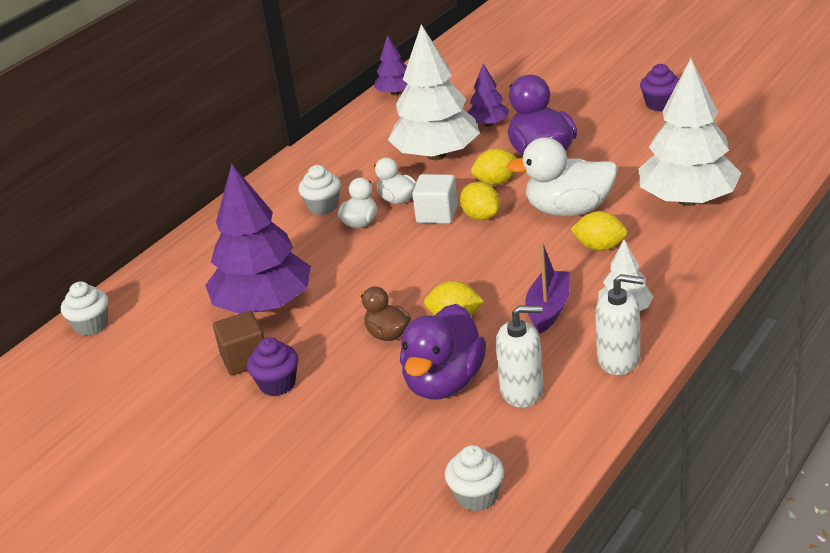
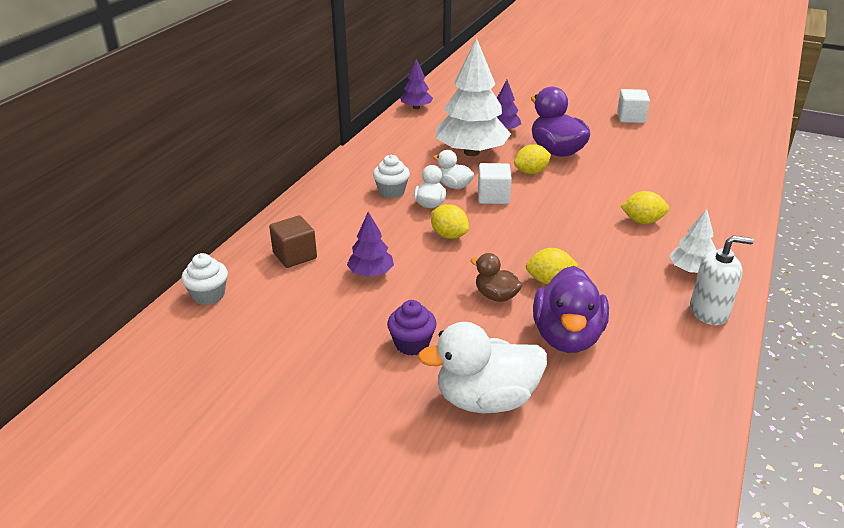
camera: 15 degrees left, 0 degrees up
purple tree [205,164,311,314] -> purple tree [347,212,394,277], size x0.49
brown cube [213,311,264,376] -> brown cube moved to [269,215,317,268]
white cupcake [445,445,504,511] -> none
yellow lemon [460,182,500,220] -> yellow lemon moved to [431,204,469,239]
white soap dispenser [496,305,544,408] -> none
white duck [506,137,618,216] -> white duck moved to [418,322,547,413]
purple boat [525,242,570,334] -> none
white tree [638,58,742,206] -> none
purple cupcake [640,64,679,111] -> white cube [617,89,650,123]

